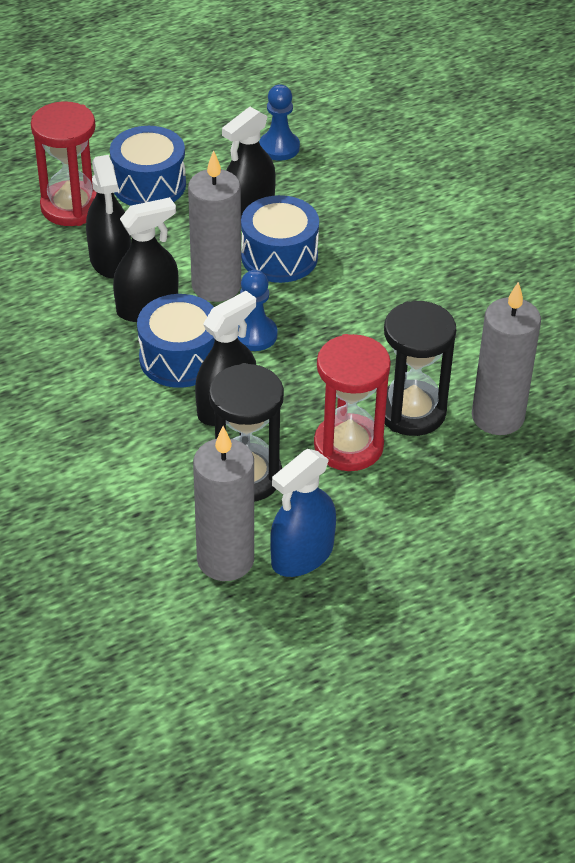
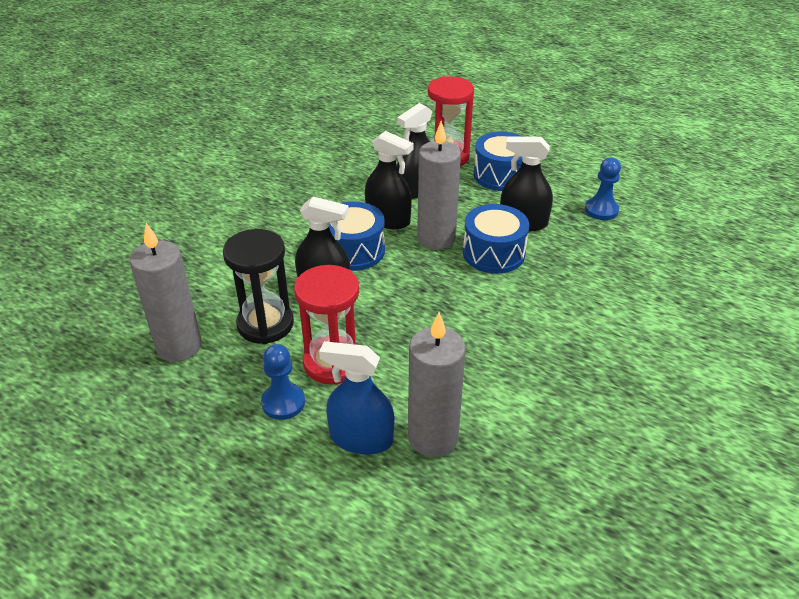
camera: 60 degrees right, 5 degrees down
blue pawn [238,270,278,351] -> blue pawn moved to [261,344,305,420]
blue spray bottle [270,449,336,577] -> blue spray bottle moved to [319,341,395,455]
black hourglass [384,301,456,436] -> none

